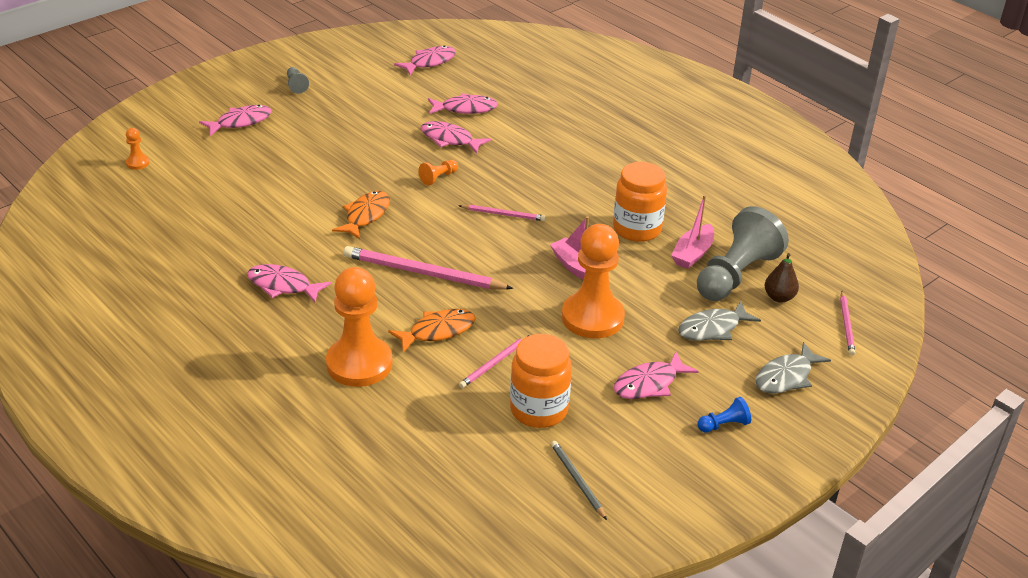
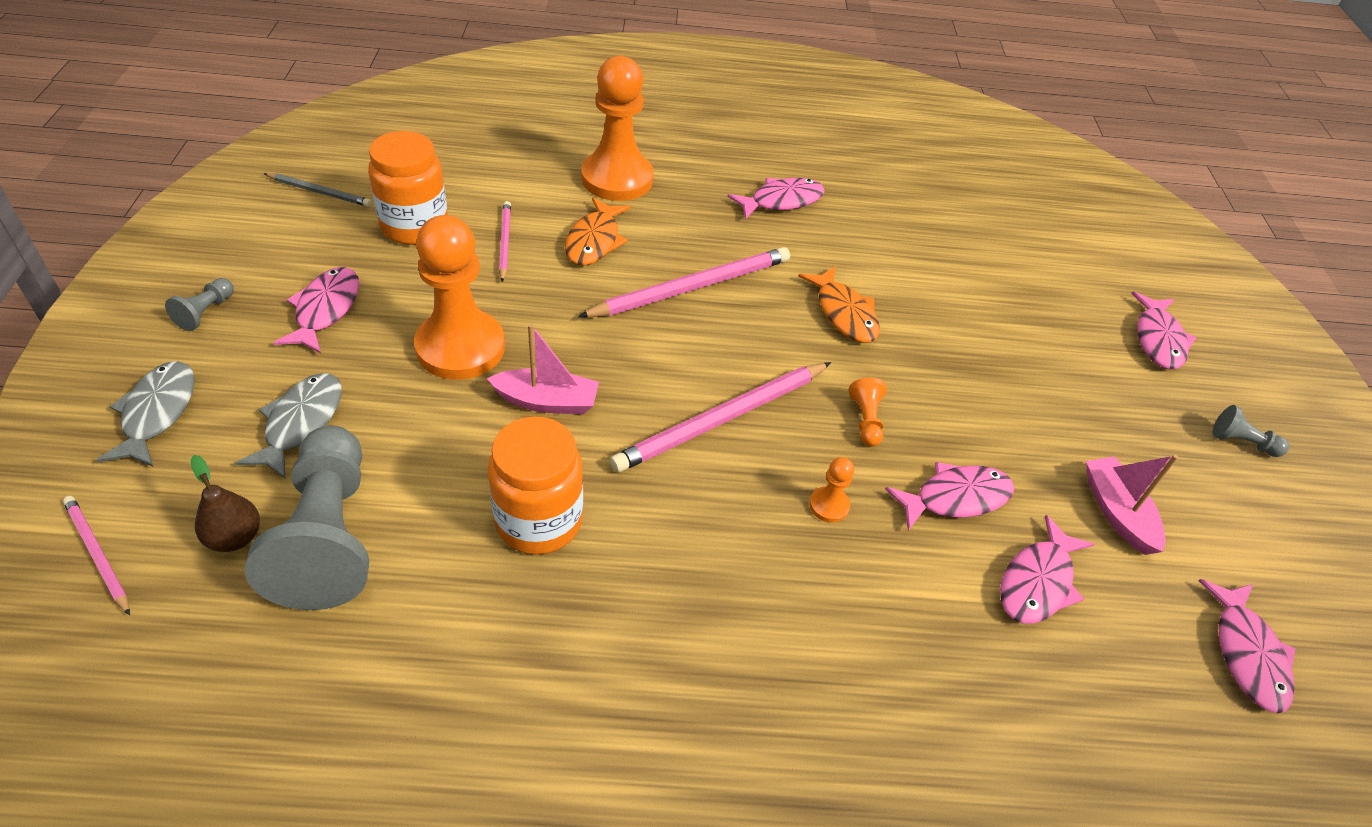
camera: 130 degrees right, 10 degrees up
orange pawn [126,128,150,170] -> orange pawn moved to [809,457,854,523]
pink pencil [459,204,546,221] -> pink pencil [610,362,831,472], size x1.89
pink boat [671,195,714,269] -> pink boat moved to [1086,455,1178,555]
blue pawn [697,397,751,433] -> grey pawn [165,278,234,331]

